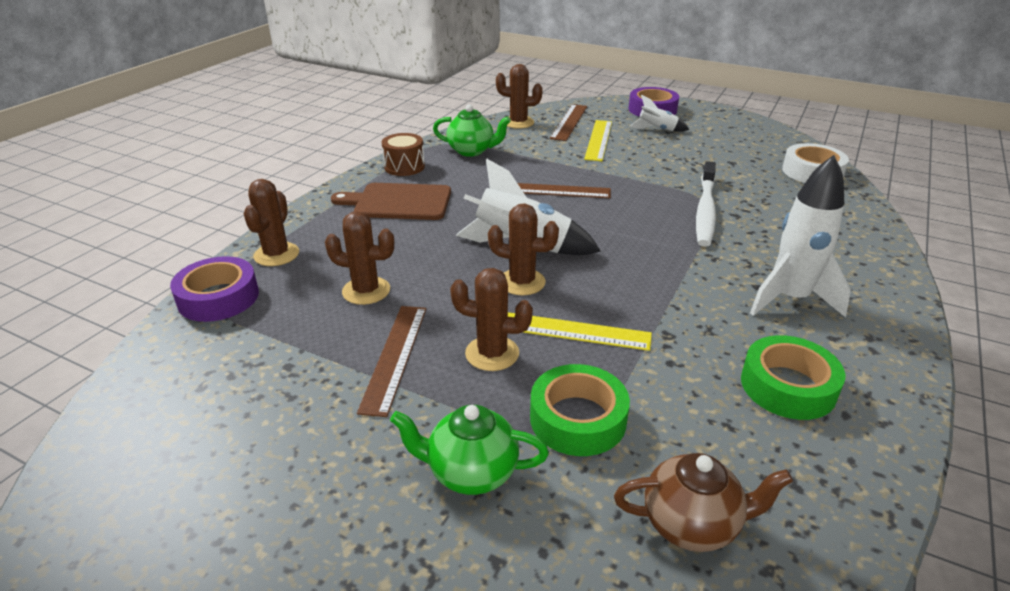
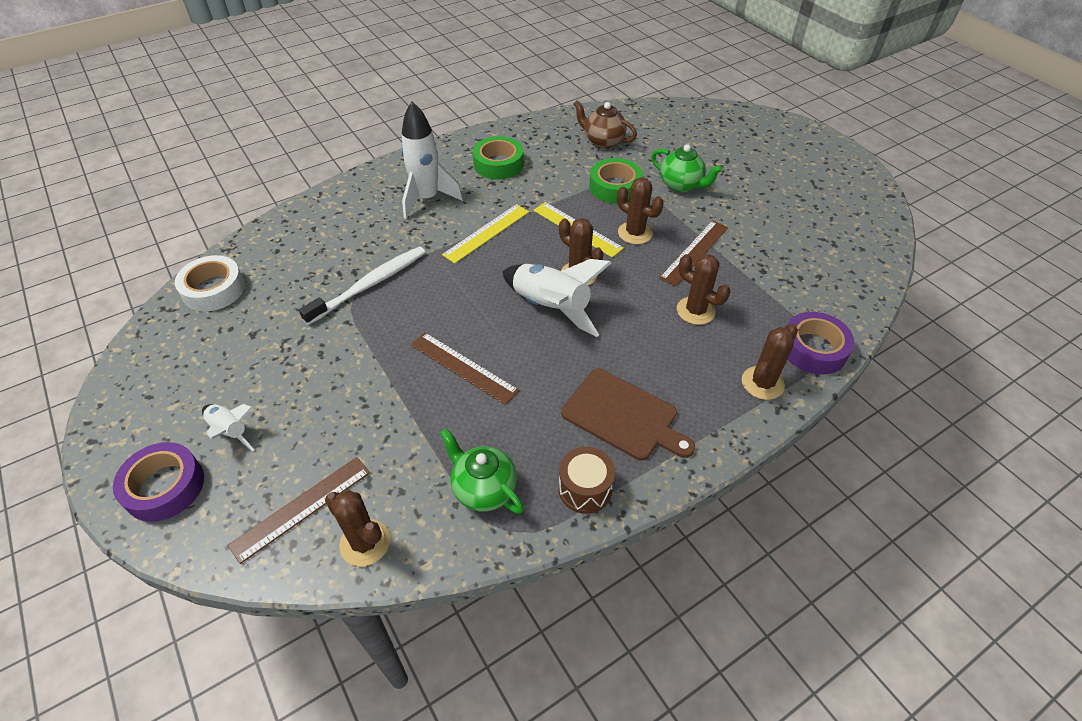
camera: 150 degrees left, 15 degrees up
yellow ruler [584,120,612,161] -> yellow ruler moved to [442,204,529,264]

